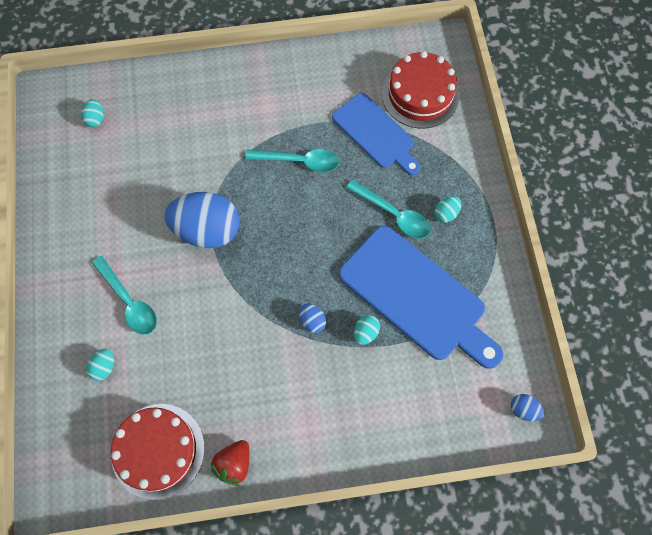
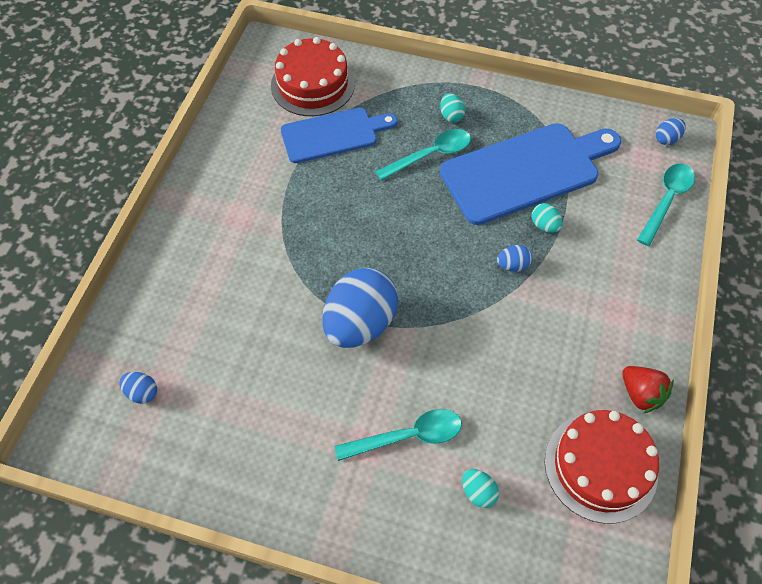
camera: 65 degrees left, 10 degrees down
turquoise egg [81,99,104,127] -> blue egg [119,372,157,404]
turquoise spoon [245,149,339,172] -> turquoise spoon moved to [637,164,695,246]

